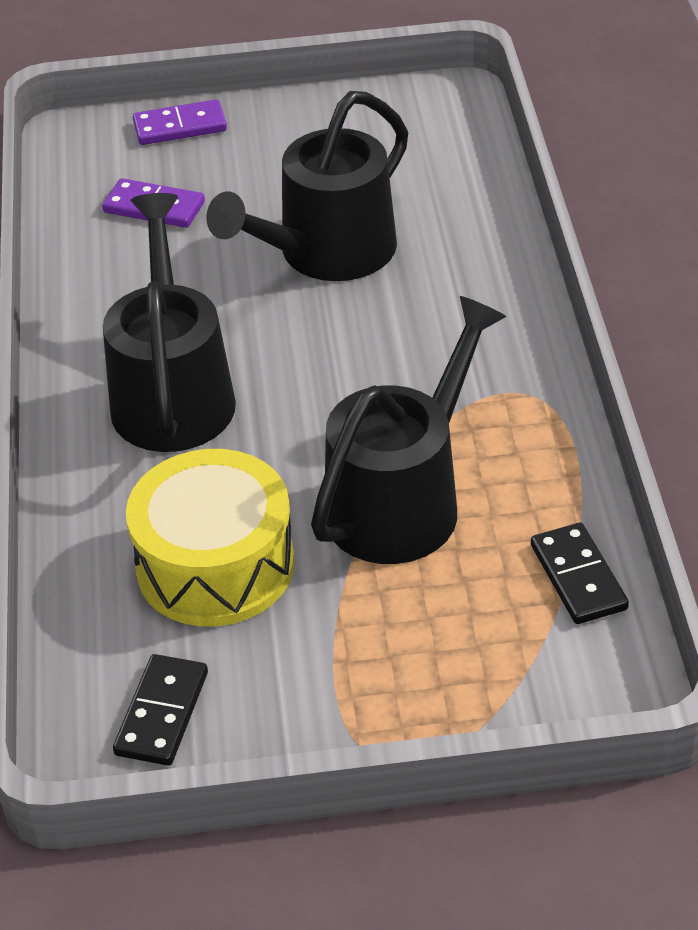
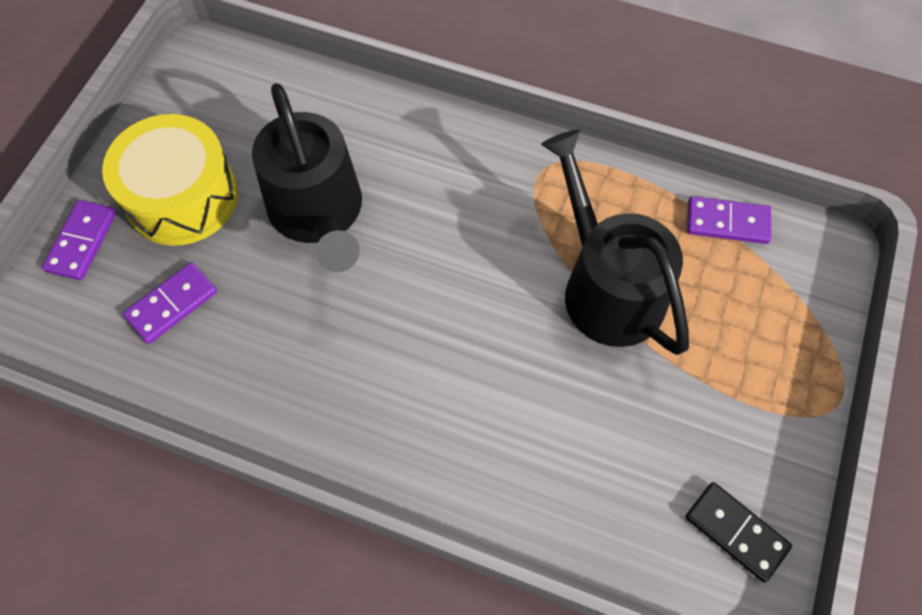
camera: 65 degrees left, 20 degrees up
black watering can [103,193,236,452] -> none
yellow drum [126,449,295,627] -> yellow drum moved to [102,114,238,246]
black domino [531,523,629,624] -> purple domino [687,196,771,244]

